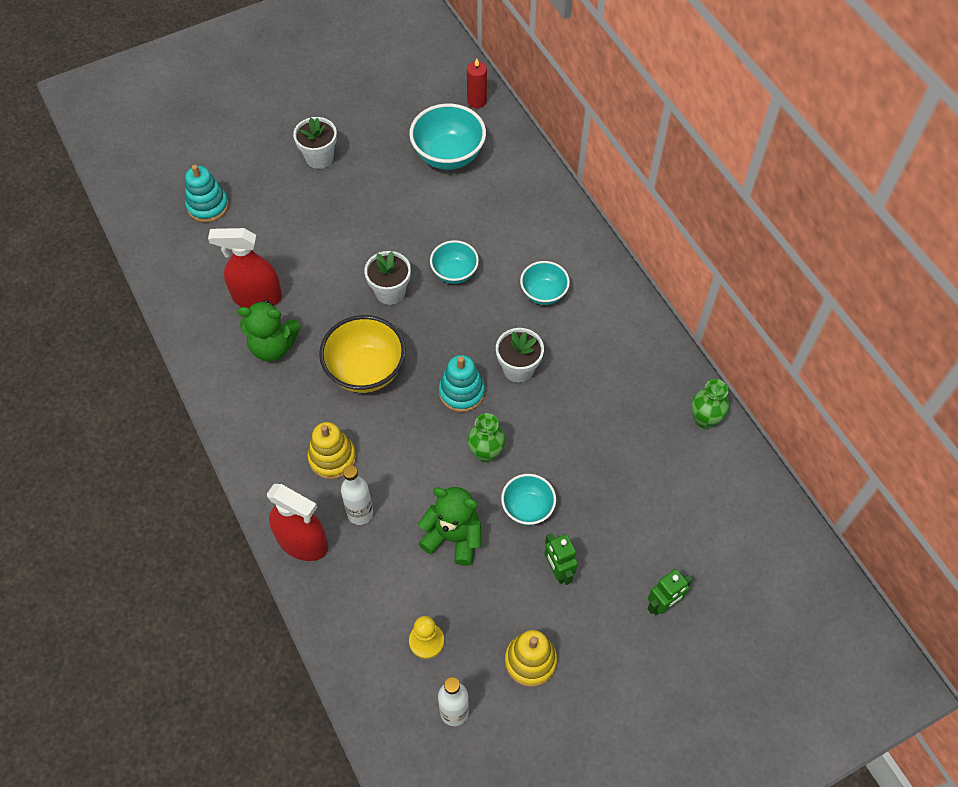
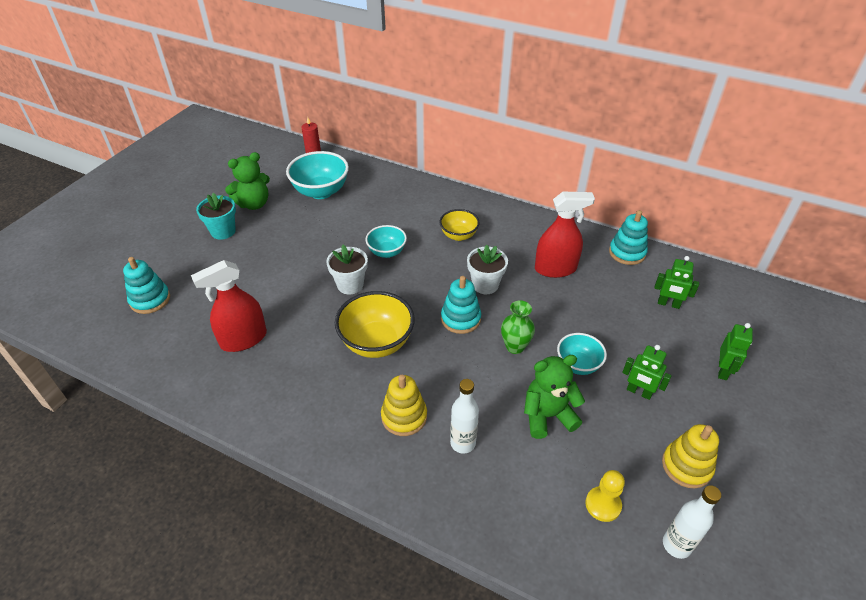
camera: 35 degrees left, 15 degrees down
green teddy bear [238,299,301,361] -> green teddy bear moved to [225,152,270,210]
red spray bottle [267,484,328,561] -> red spray bottle moved to [535,192,595,278]
white flower pot [293,117,337,169] -> turquoise flower pot [196,193,236,240]
turquoise bowl [520,261,570,305] -> yellow bowl [439,209,480,241]
green vase [691,379,729,429] -> turquoise stacking toy [609,210,648,265]
none -> green robot [654,256,699,309]

